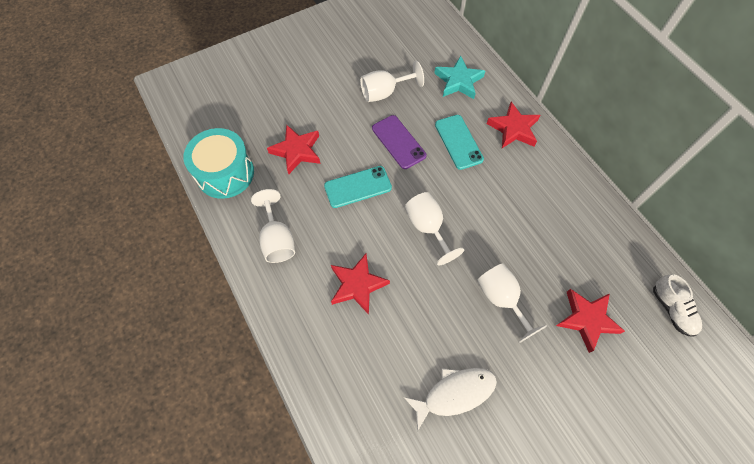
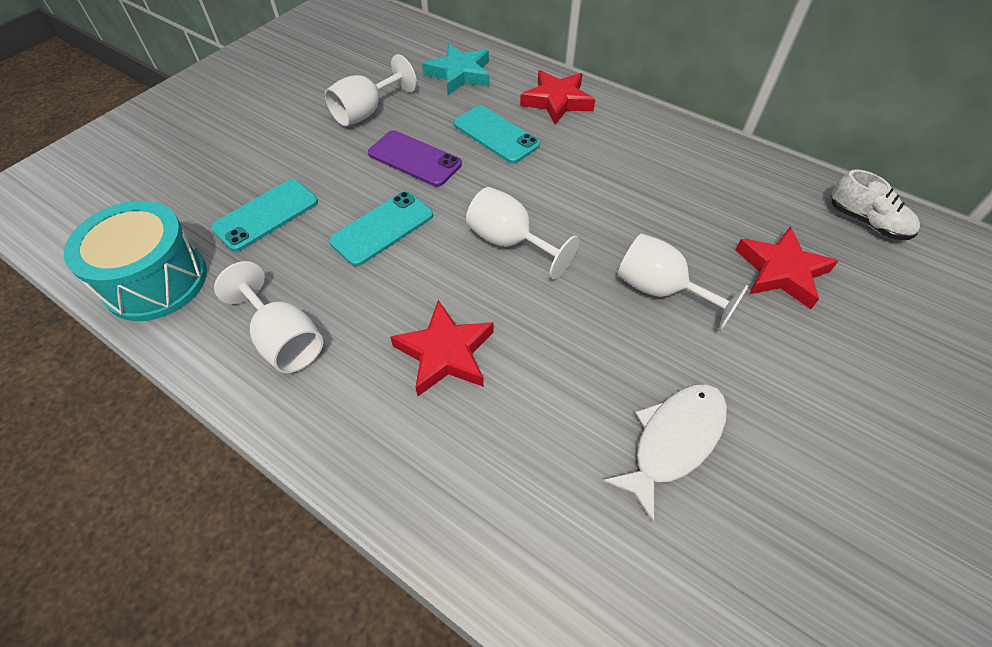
camera: 25 degrees left, 10 degrees down
red star [267,124,320,174] -> turquoise phone [211,179,318,252]

